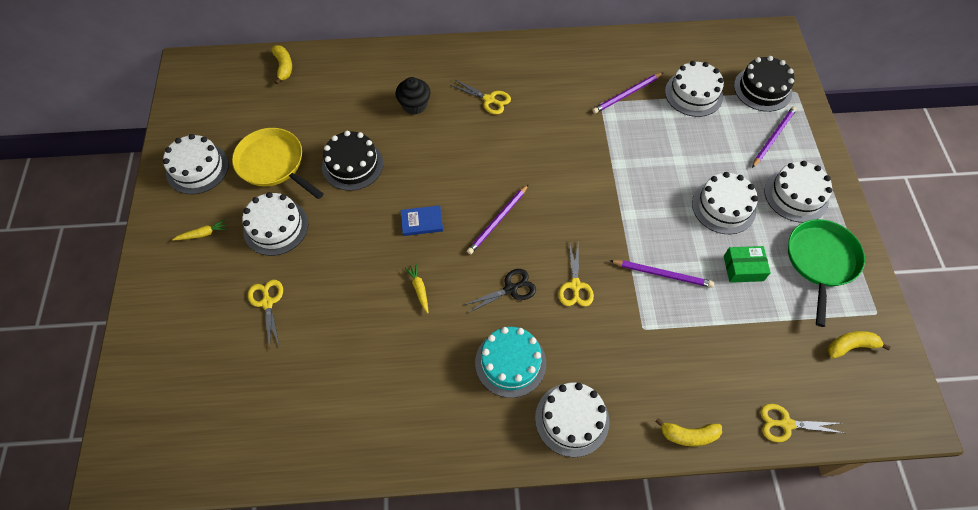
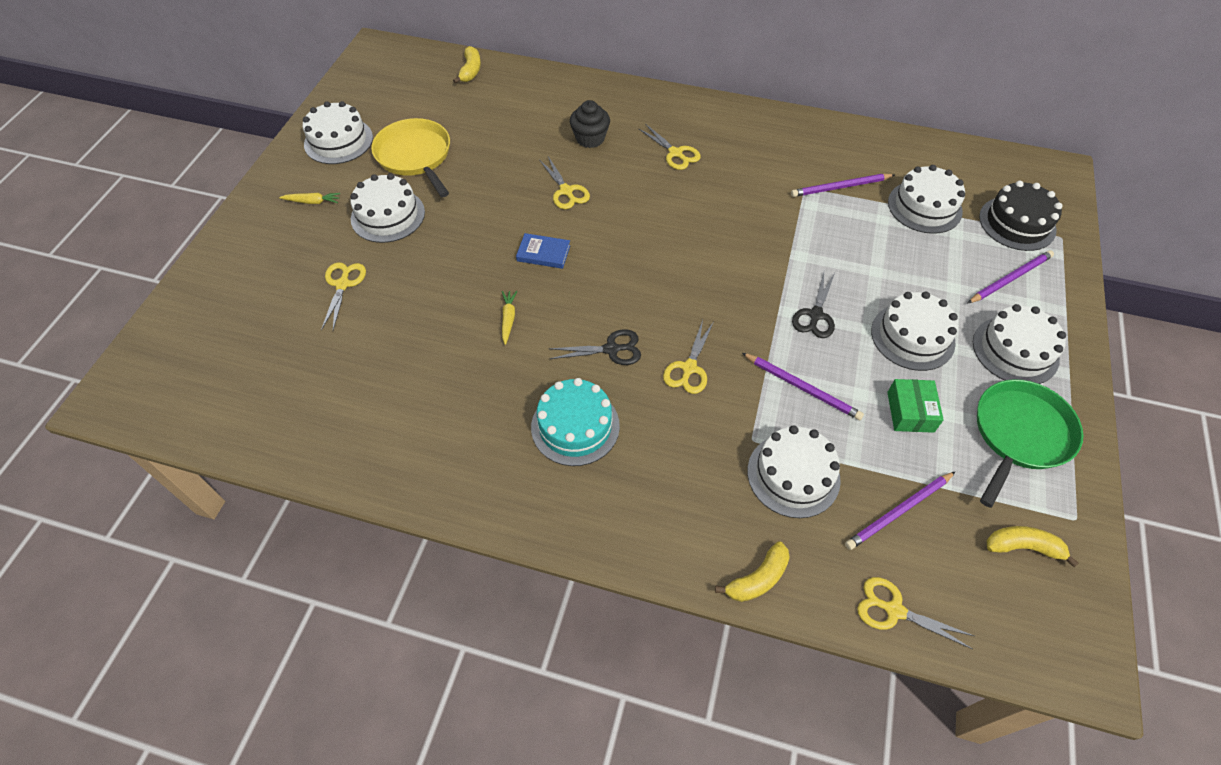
camera: 20 degrees right, 5 degrees down
black cake [322,131,383,191] -> none
purple pencil [467,184,529,254] -> purple pencil moved to [845,472,955,550]
white cake [535,382,609,457] -> white cake moved to [747,425,841,518]
yellow banana [655,418,722,447] -> yellow banana turned 60 degrees counterclockwise [715,542,790,602]
green box [724,246,771,283] -> green box turned 75 degrees clockwise [887,379,944,433]
none -> yellow scissors [540,157,590,209]
none -> black scissors [792,272,835,338]

